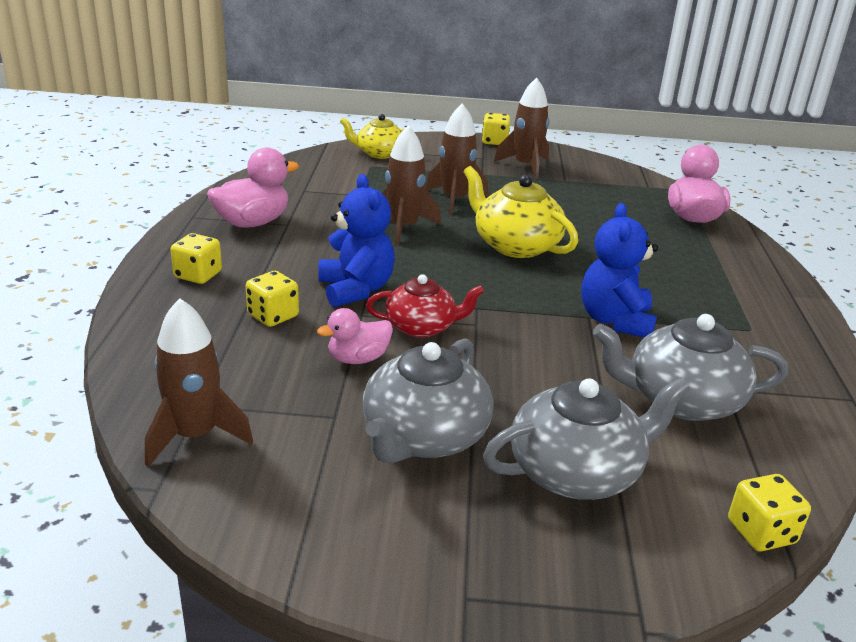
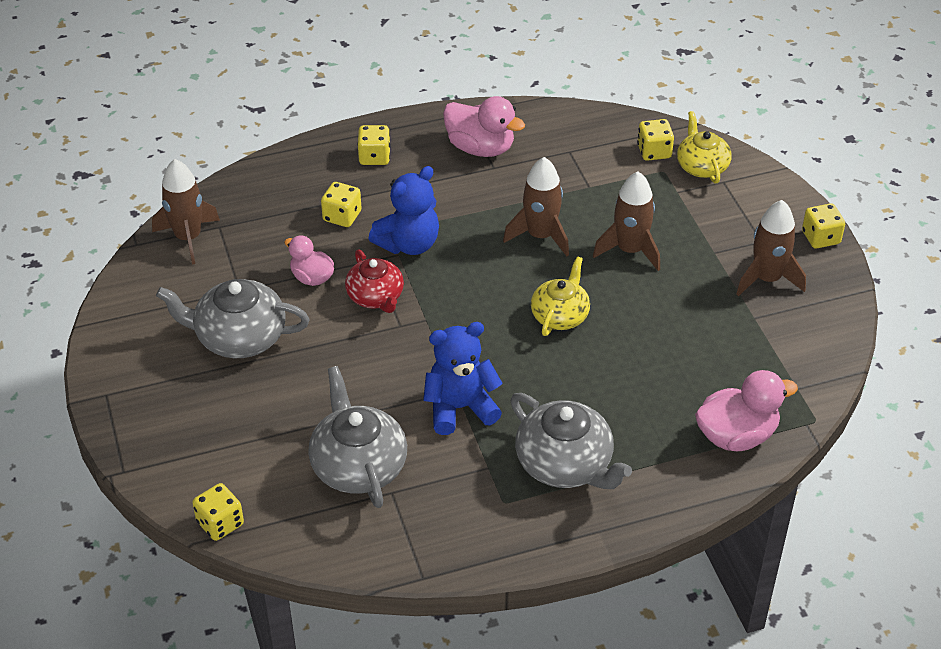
camera: 70 degrees right, 15 degrees up
yellow teapot [463,166,578,258] -> yellow teapot [531,257,590,336], size x0.66
grey teapot [483,377,690,500] -> grey teapot moved to [511,393,632,489]
none -> yellow dice [637,119,674,161]

